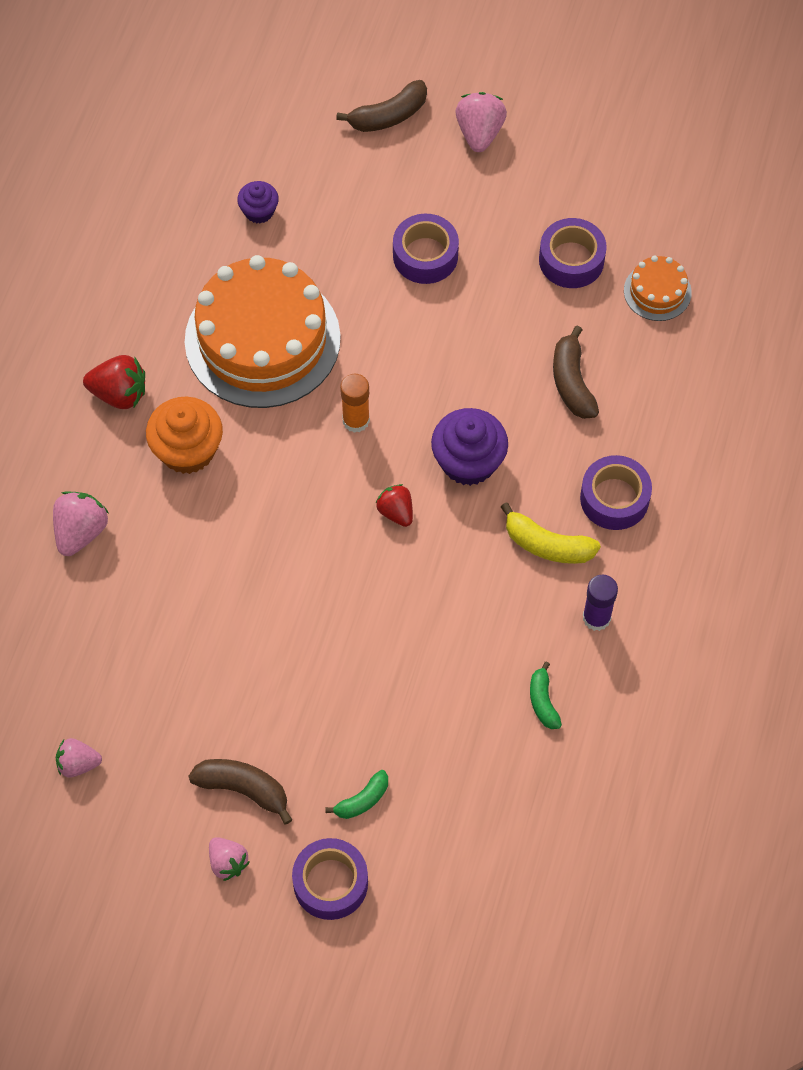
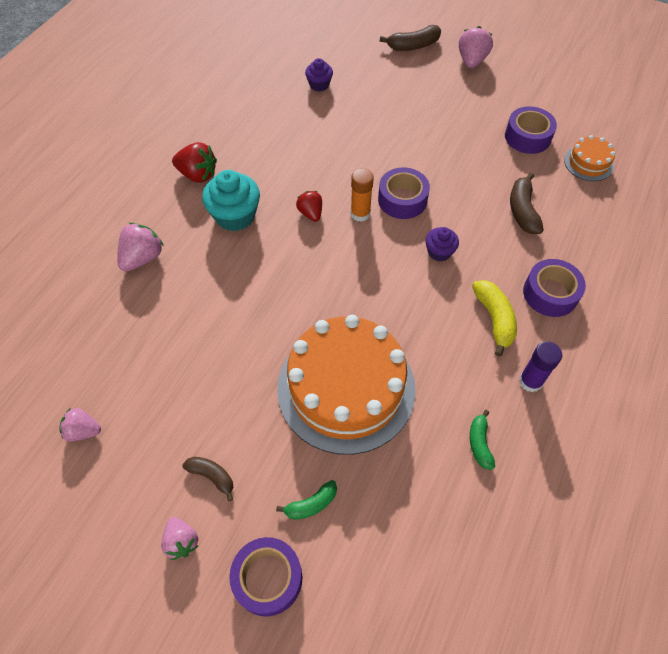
camera: 10 degrees right, 5 degrees down
orange cupcake [146,397,223,474] -> turquoise cupcake [202,170,260,231]
orange cake [185,255,341,408] -> orange cake moved to [277,315,416,455]
brown banana [189,759,293,825] -> brown banana [182,457,233,501], size x0.64
red strawberry [375,484,413,527] -> red strawberry moved to [296,191,322,222]
purple tape [393,214,459,284] -> purple tape moved to [378,167,430,219]
purple cupcake [431,408,508,486] -> purple cupcake [425,227,459,261], size x0.57
yellow banana [501,502,601,564] -> yellow banana turned 135 degrees counterclockwise [472,280,517,357]

